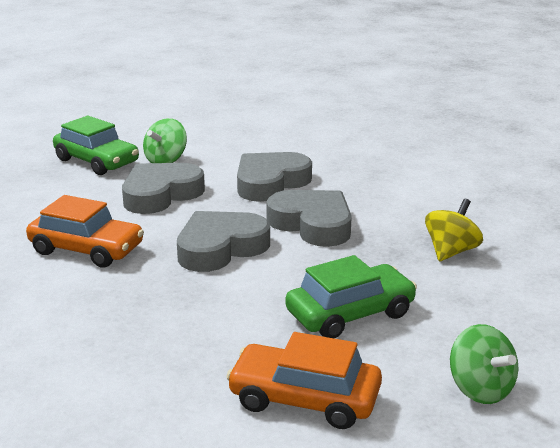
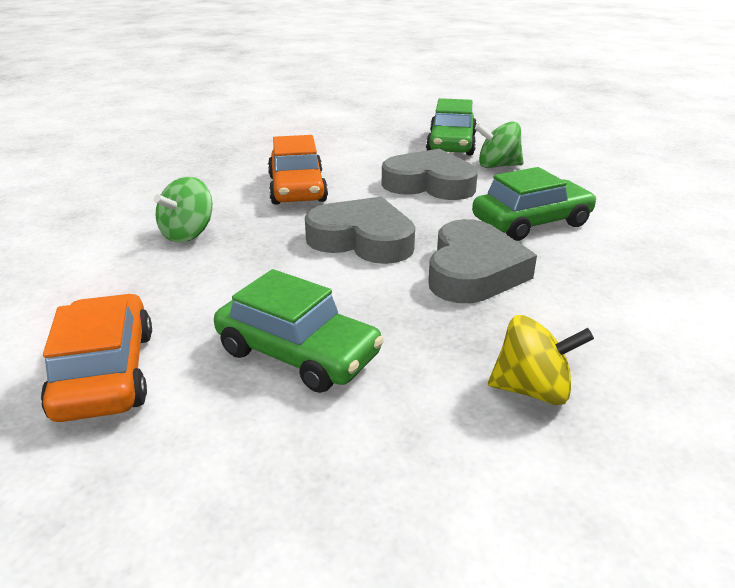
camera: 60 degrees right, 5 degrees up
grey heart [237,152,312,202] -> green car [472,167,597,241]
green spinning top [450,324,518,404] -> green spinning top moved to [154,177,213,243]

